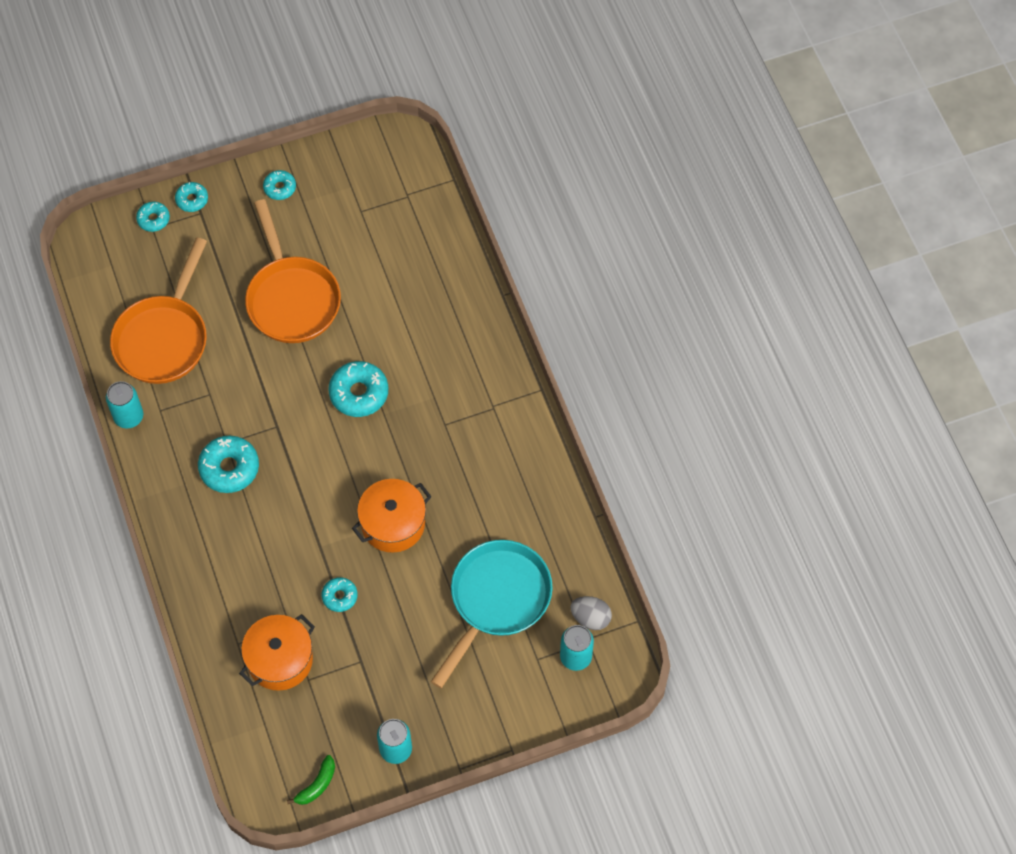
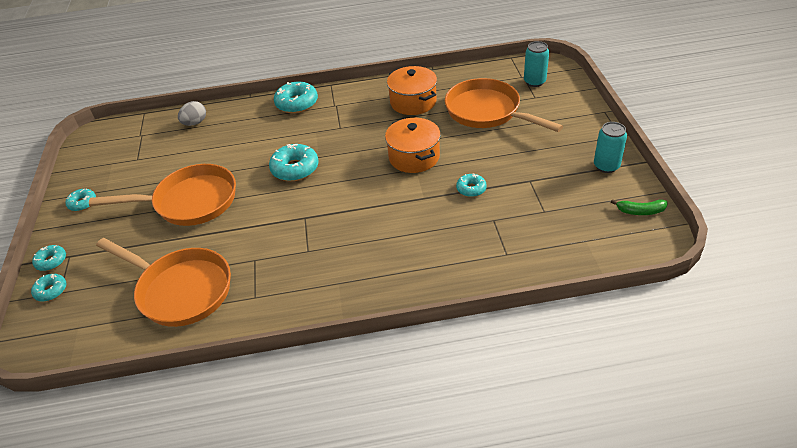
camera: 75 degrees left, 20 degrees down
turquoise can [106,381,143,429] -> none
turquoise donut [198,436,259,493] -> turquoise donut moved to [274,82,318,113]
orange pot [239,614,315,691] -> orange pot moved to [387,66,437,115]
green banana [287,755,335,805] -> green banana turned 135 degrees clockwise [611,199,668,215]
turquoise pan [431,540,553,688] -> orange pan [445,78,563,132]
grey egg [570,596,612,630] -> grey egg moved to [178,101,206,126]

